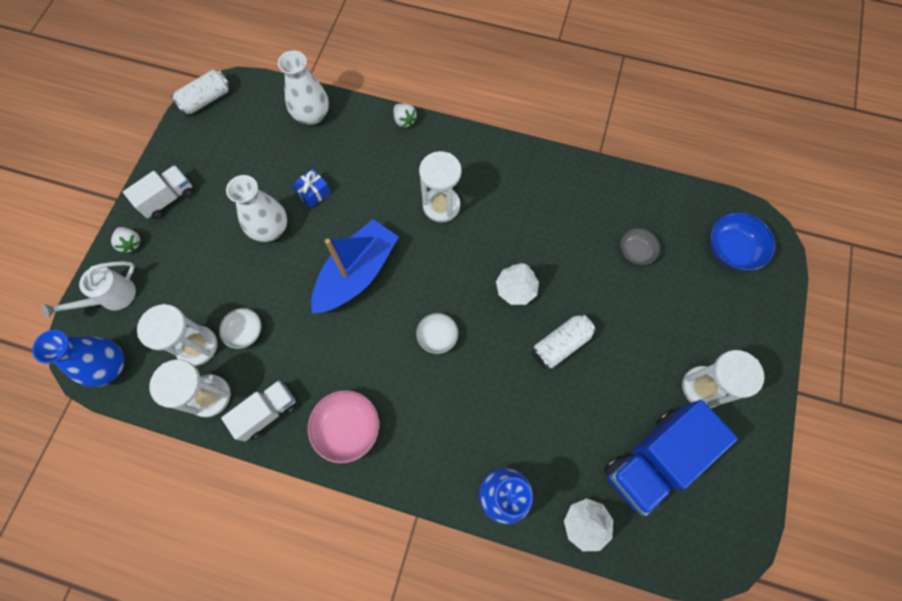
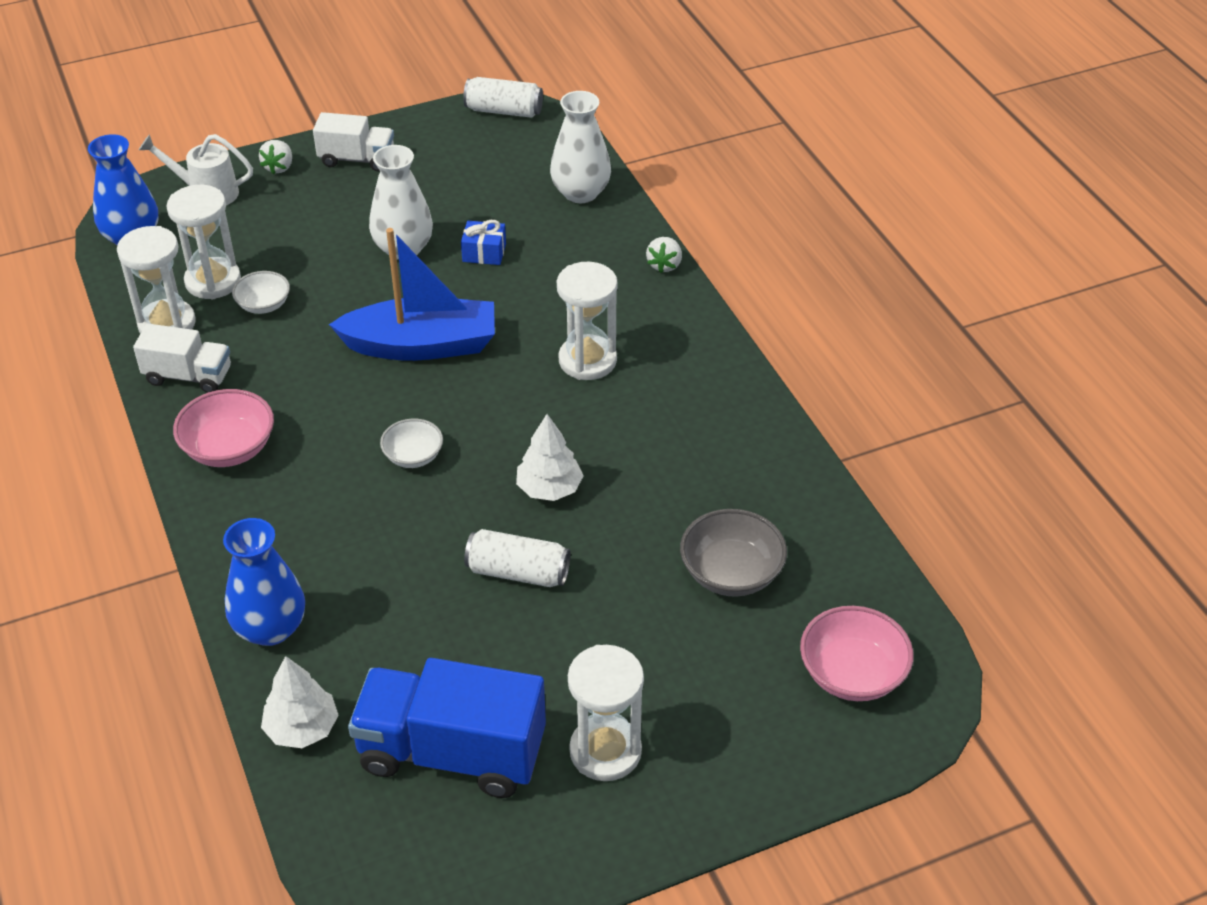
camera: 50 degrees right, 25 degrees down
grey bowl [620,228,660,265] -> grey bowl [680,509,787,597], size x1.59
blue bowl [710,212,776,271] -> pink bowl [800,606,914,701]

